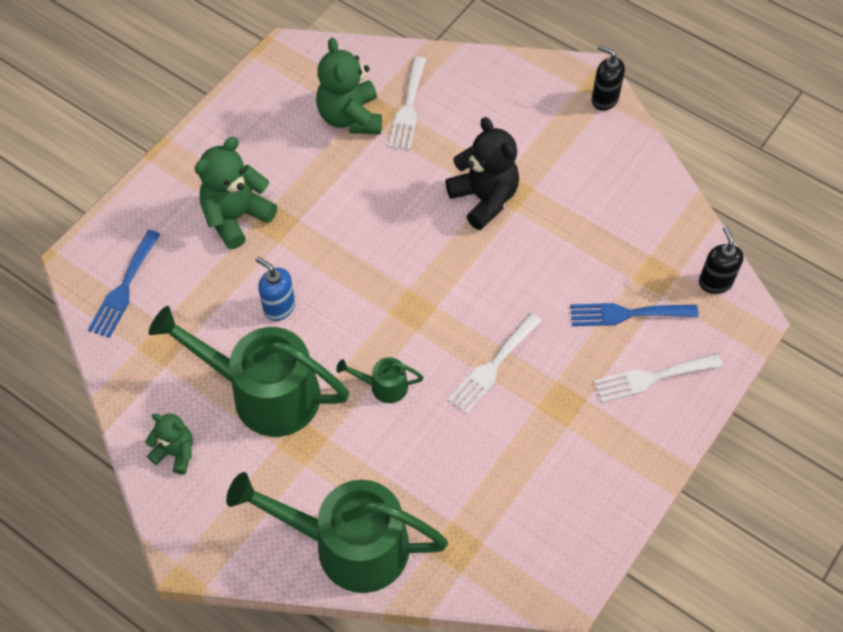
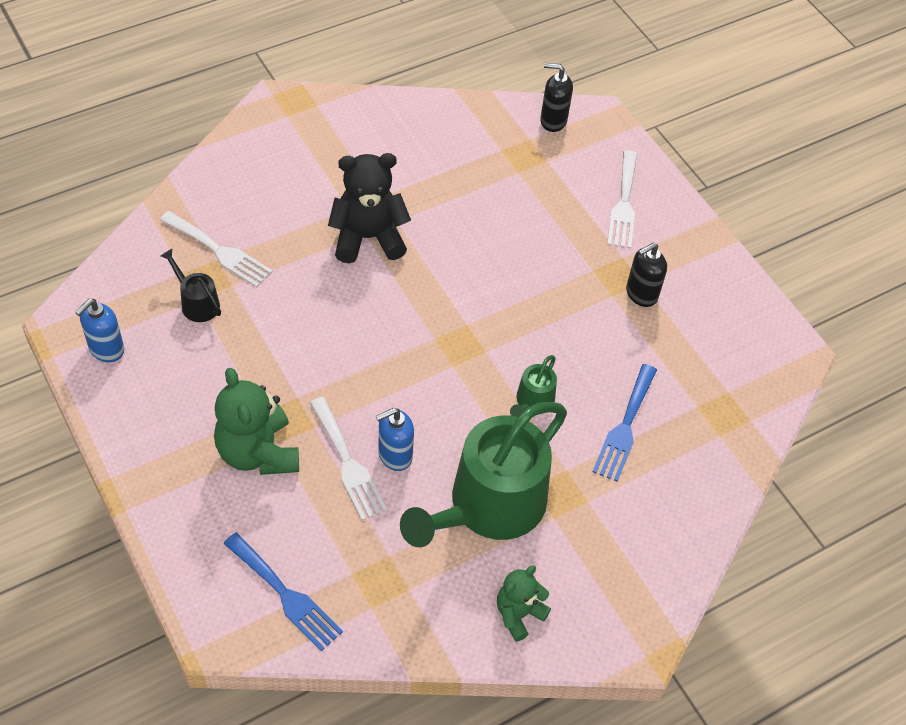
camera: 70 degrees left, 5 degrees down
green watering can [226,472,448,593] -> none
green teddy bear [316,37,382,134] -> black watering can [160,248,221,322]
white fork [448,313,542,414] -> white fork moved to [310,397,387,521]
blue fork [570,303,699,326] -> blue fork moved to [592,364,657,482]
black soap dispenser [592,45,625,111] -> black soap dispenser moved to [626,242,667,307]
none -> blue soap dispenser [75,299,124,362]

